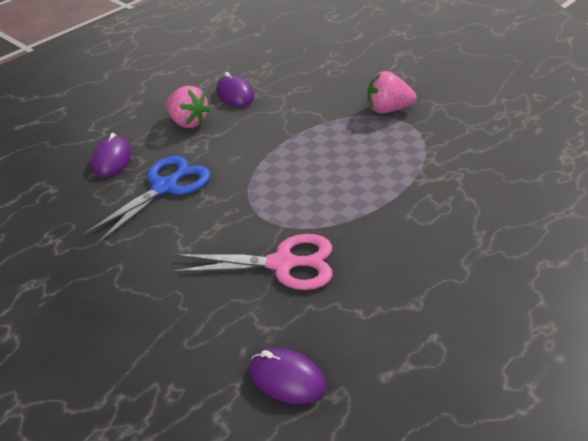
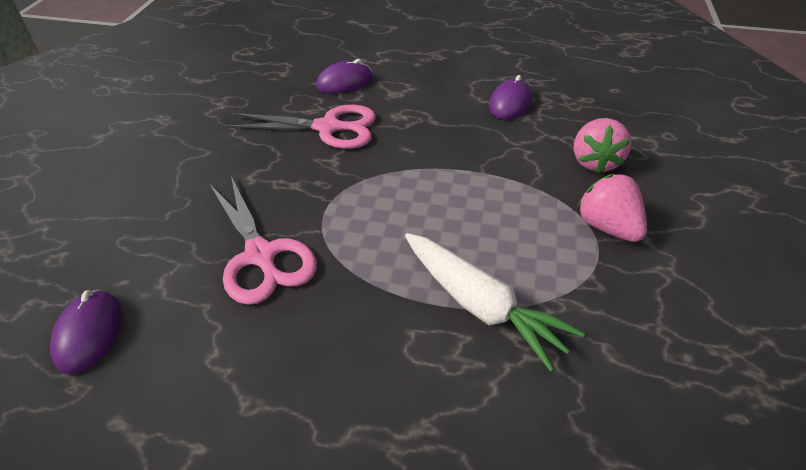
camera: 55 degrees right, 5 degrees up
blue scissors [84,156,210,244] -> pink scissors [226,105,376,149]
pink strawberry [166,86,210,128] -> pink strawberry moved to [574,118,632,174]
none -> white carrot [405,233,585,372]

